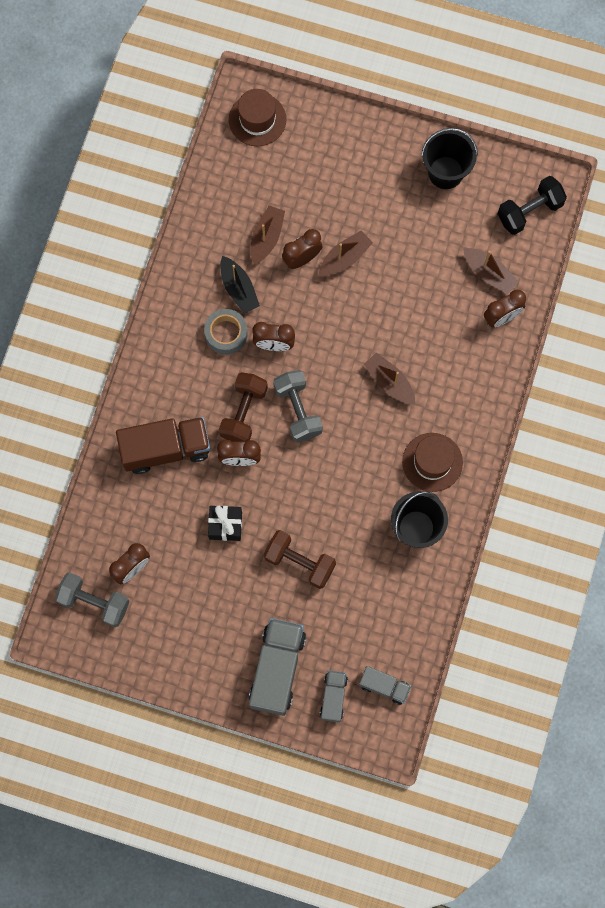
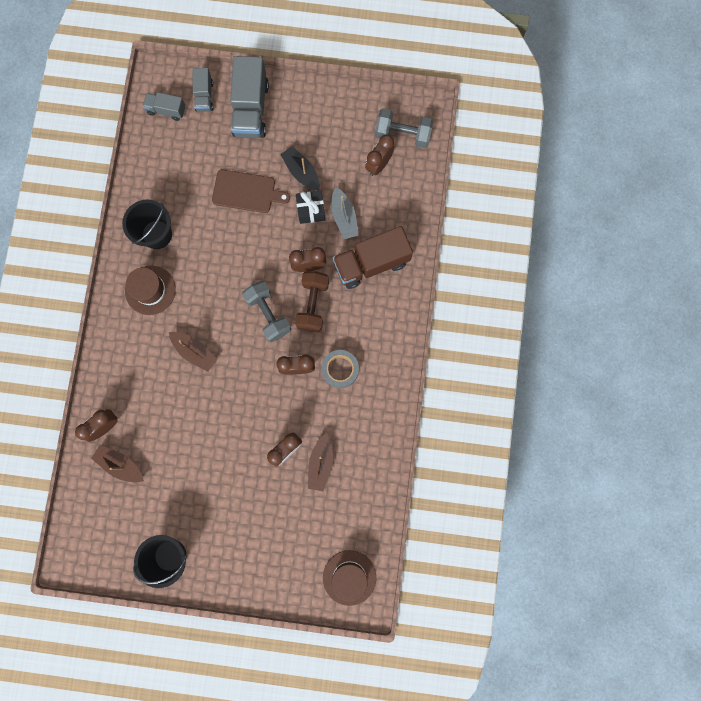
camera: 170 degrees right, 5 degrees up
black boat [220,256,260,314] -> black boat moved to [280,146,320,191]
brown dumbbell [264,530,336,589] -> brown cutting board [212,170,290,213]
brown boat [318,230,373,276] -> none
black dumbbell [498,176,567,235] -> none
none -> grey boat [332,187,359,239]

